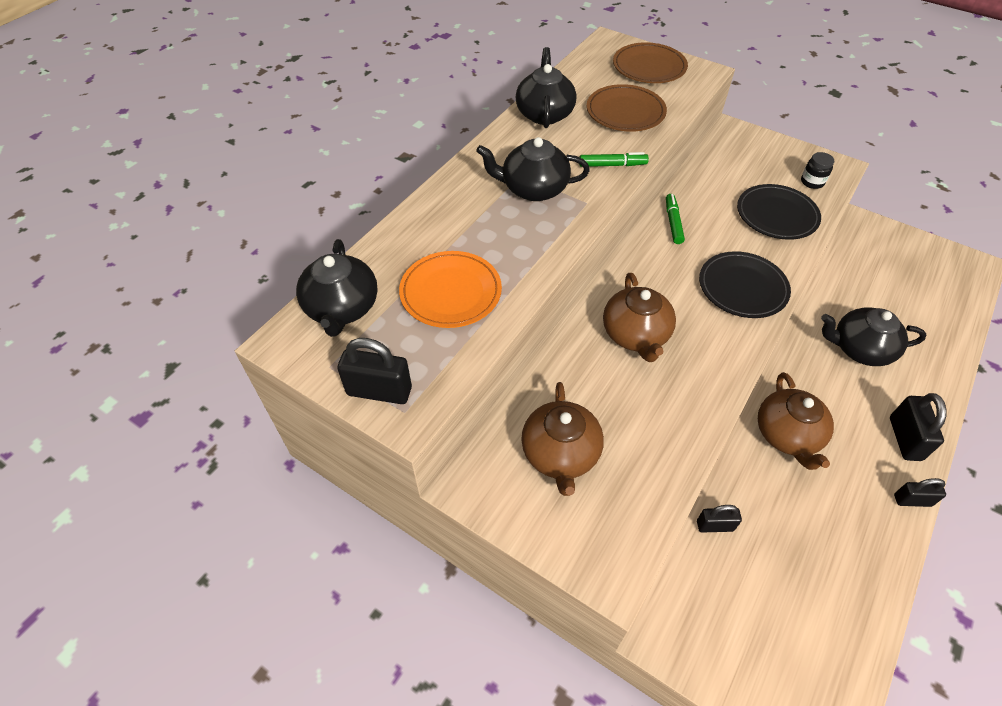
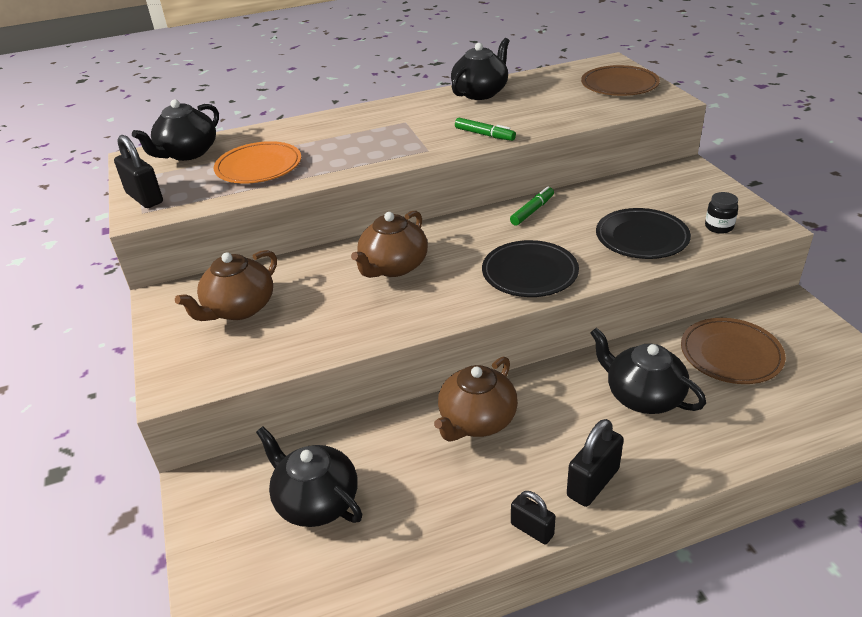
camera: 40 degrees right, 15 degrees down
black teapot [476,137,590,201] -> black teapot moved to [256,427,362,527]
brown plate [587,84,667,132] -> brown plate moved to [681,318,786,384]
black padlock [697,505,742,532] -> none

